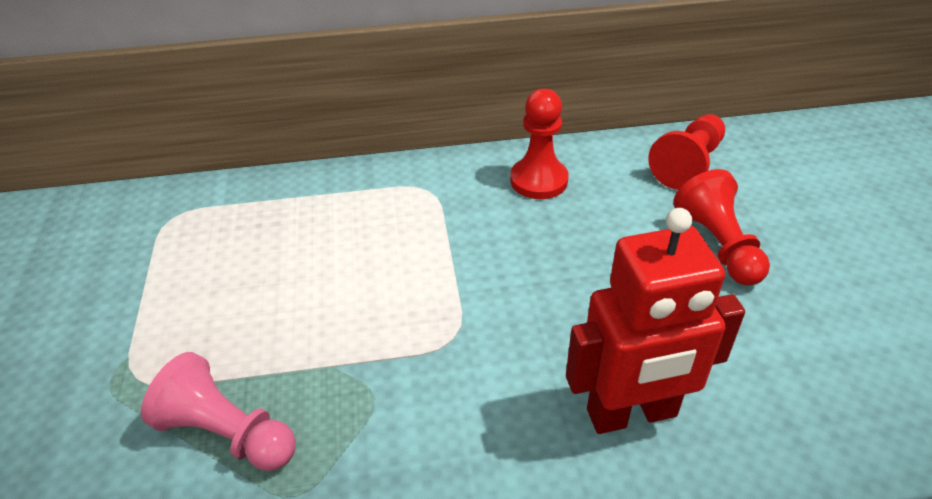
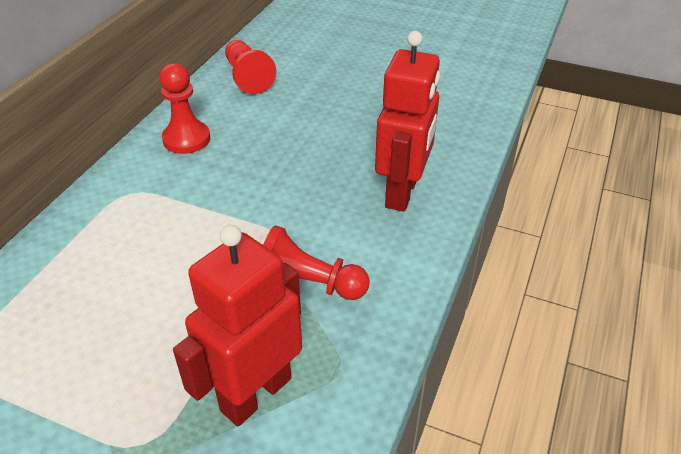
camera: 60 degrees left, 0 degrees up
pink pawn [141,352,296,471] -> red robot [173,225,302,426]
red pawn [673,169,770,286] -> red pawn moved to [263,225,370,300]

